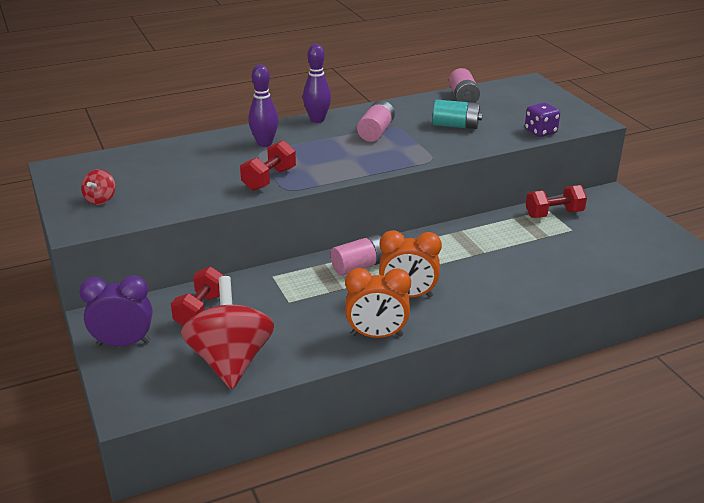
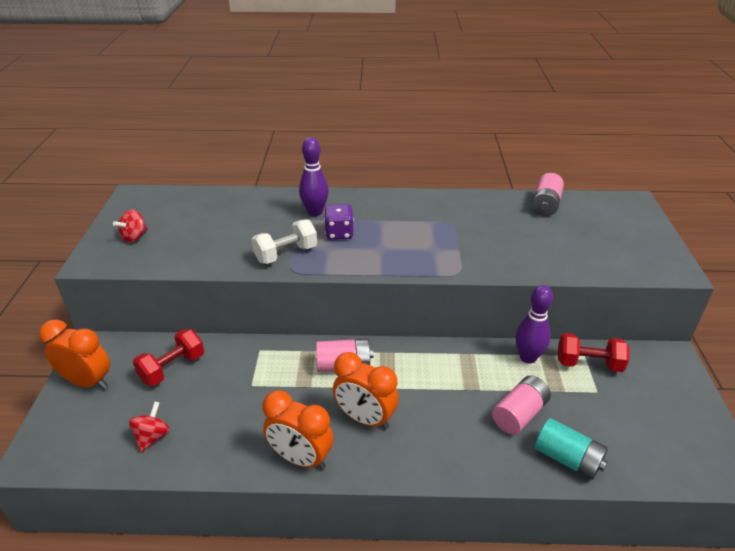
camera: 25 degrees right, 5 degrees up
purple clock [79,275,153,346] -> orange clock [39,319,110,389]
red spinning top [181,276,274,389] -> red spinning top [129,401,170,452], size x0.44
red dumbbell [240,140,296,191] -> white dumbbell [251,219,317,264]
purple bowling pin [303,44,331,123] -> purple bowling pin moved to [516,285,553,363]
pink battery [357,100,395,142] -> pink battery moved to [492,376,551,435]
turquoise battery [432,100,483,129] -> turquoise battery moved to [535,418,608,480]
purple dice [525,103,560,137] -> purple dice moved to [324,204,354,240]

